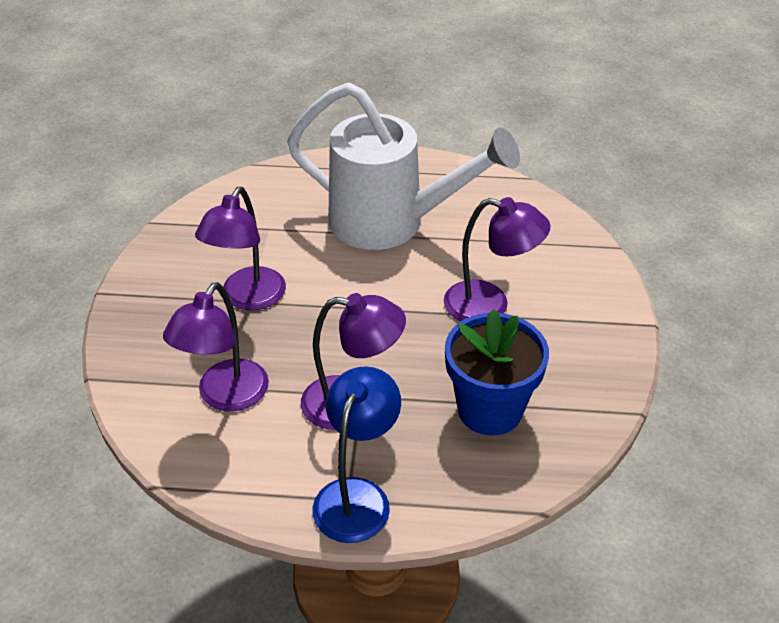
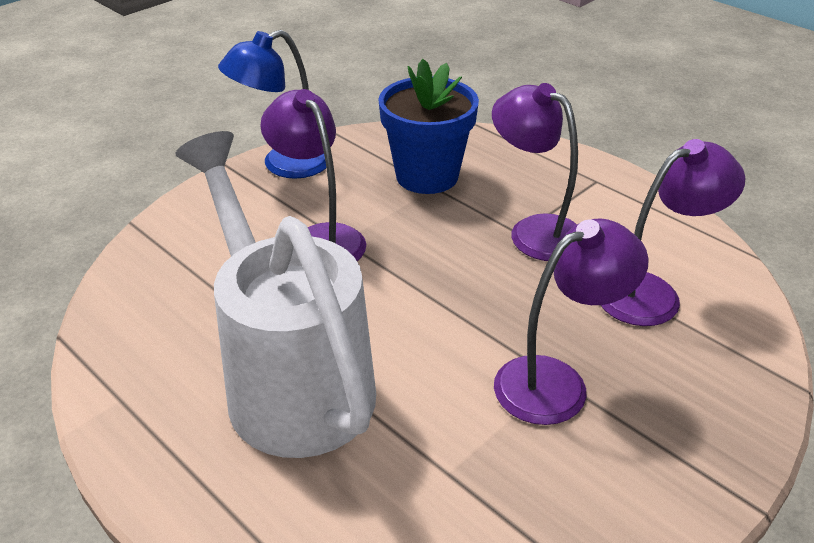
camera: 140 degrees left, 5 degrees down
blue lamp [312,366,401,543] -> blue lamp moved to [218,30,326,179]

